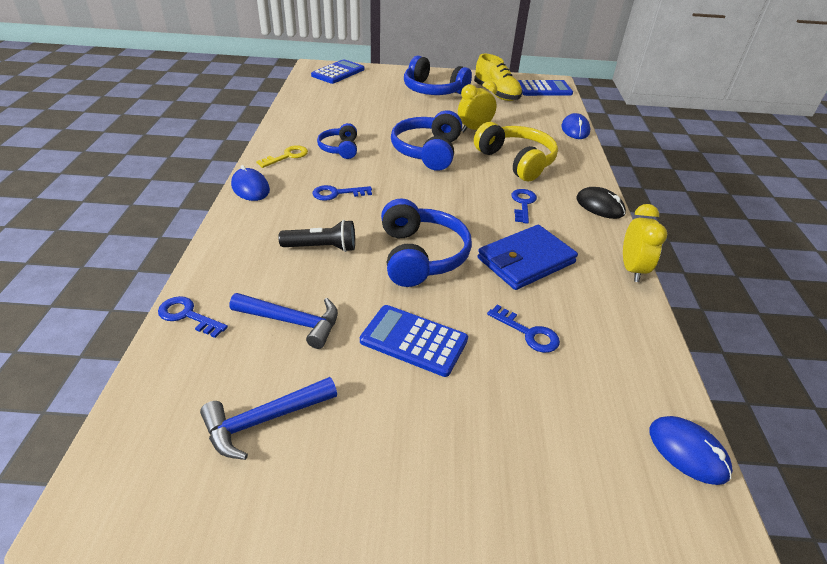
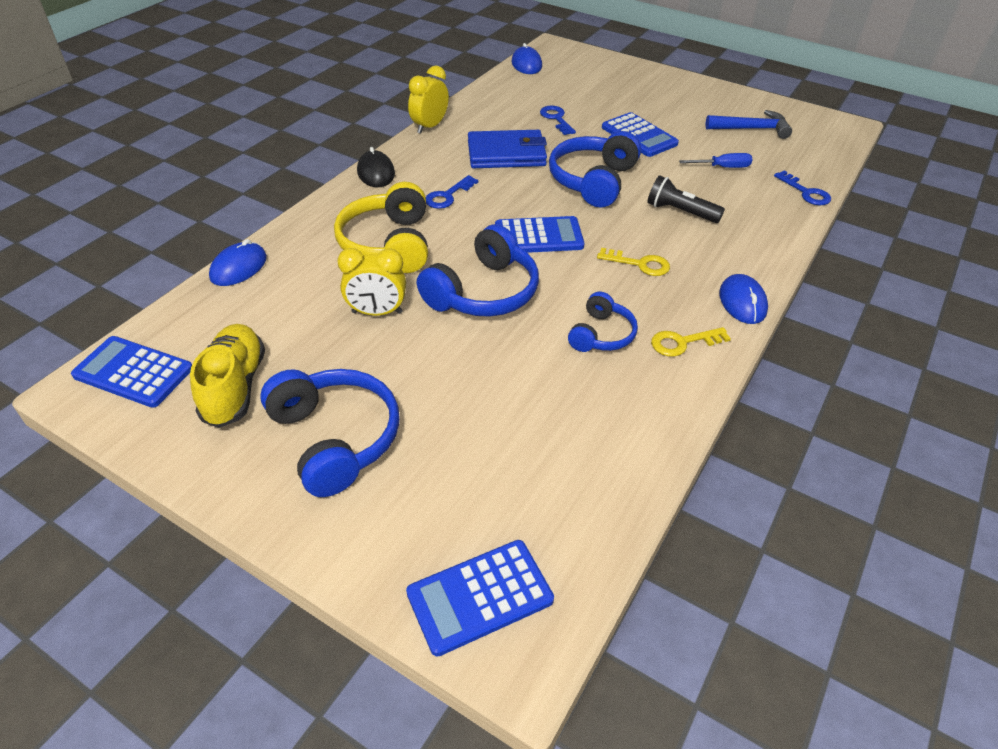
camera: 150 degrees left, 5 degrees up
blue hammer [230,293,338,349] -> blue screwdriver [679,153,752,168]
blue key [312,185,372,201] -> yellow key [597,248,670,276]
none -> blue calculator [495,216,585,253]

